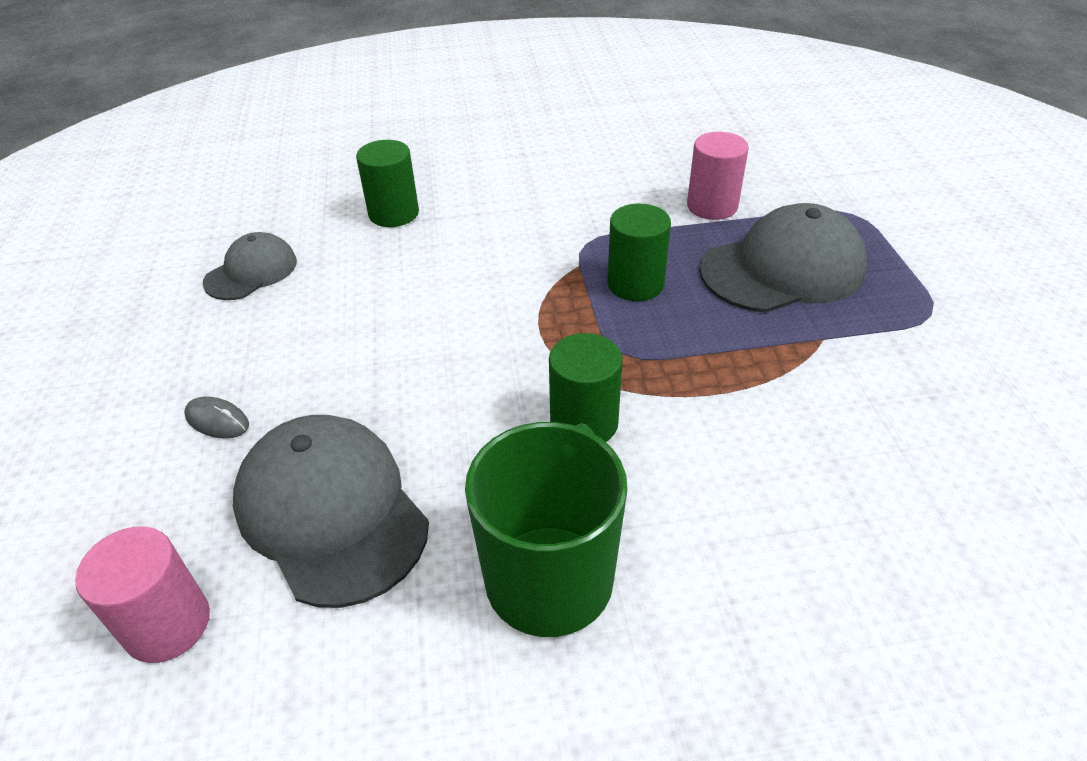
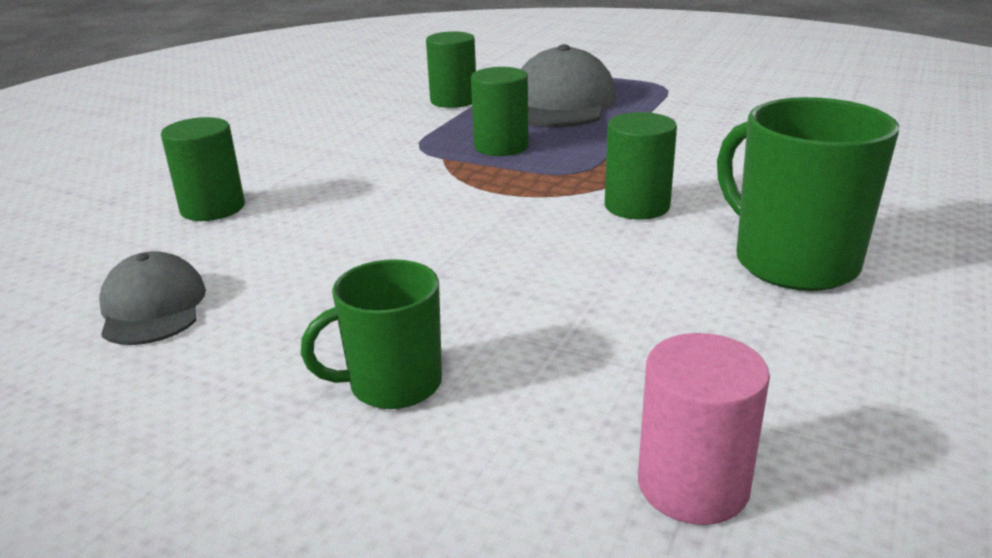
camera: 55 degrees left, 15 degrees down
grey mouse [184,396,249,439] -> green mug [301,259,442,409]
grey cap [233,415,429,608] -> none
pink cylinder [687,132,749,220] -> green cylinder [426,31,476,108]

